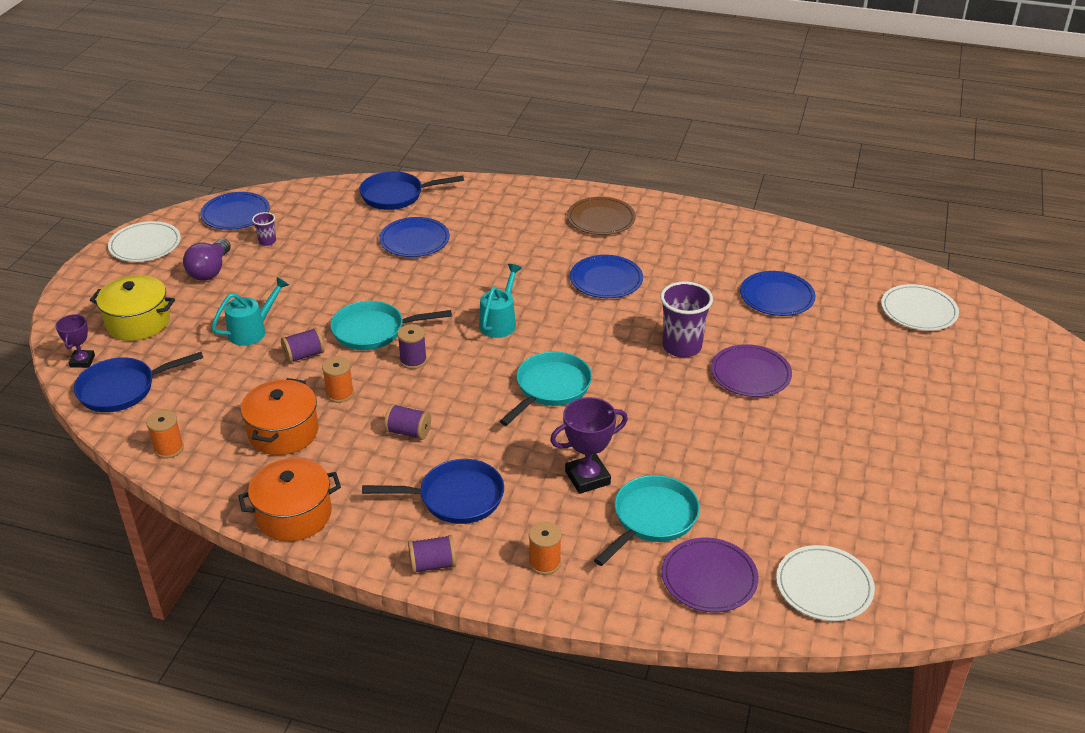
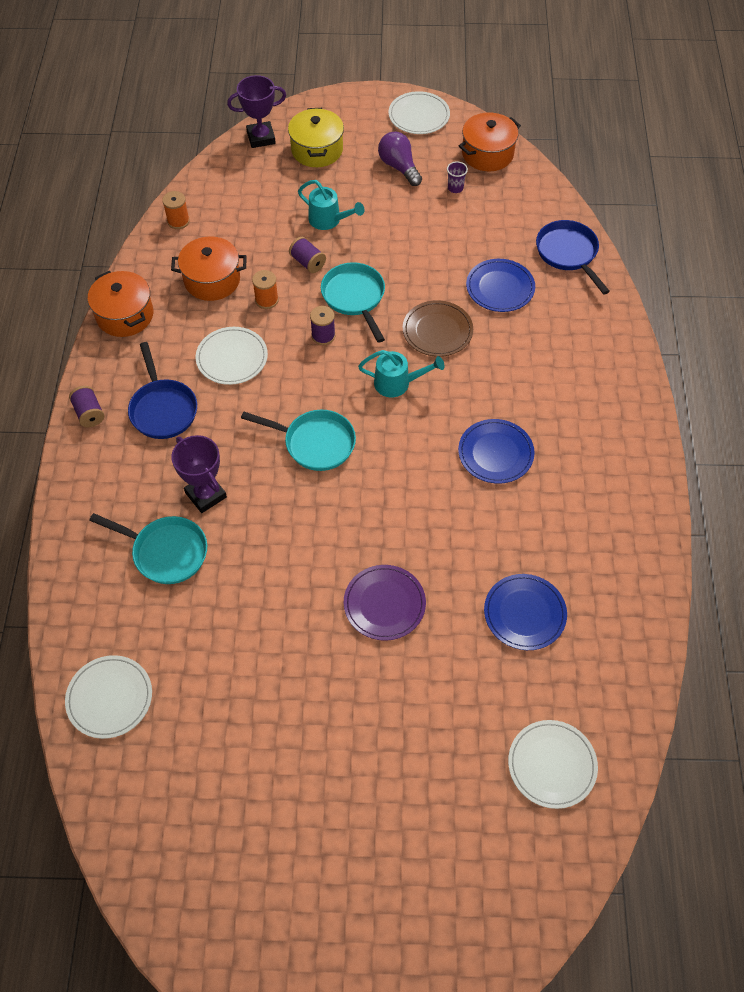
camera: 75 degrees right, 20 degrees up
purple trophy [55,314,95,368] -> purple trophy [227,75,286,148], size x1.58
blue pan [74,352,204,412] -> none
purple light bulb [183,239,231,281] -> purple light bulb turned 60 degrees clockwise [378,132,422,186]
blue plate [200,192,270,230] -> orange pot [459,112,521,171]
purple spool [384,404,431,440] -> white plate [196,327,268,385]
orange spool [529,522,562,575] -> none
brown plate [567,197,636,235] -> brown plate moved to [403,300,473,357]
purple cup [660,281,713,358] -> none
purple plate [662,538,759,612] -> none

